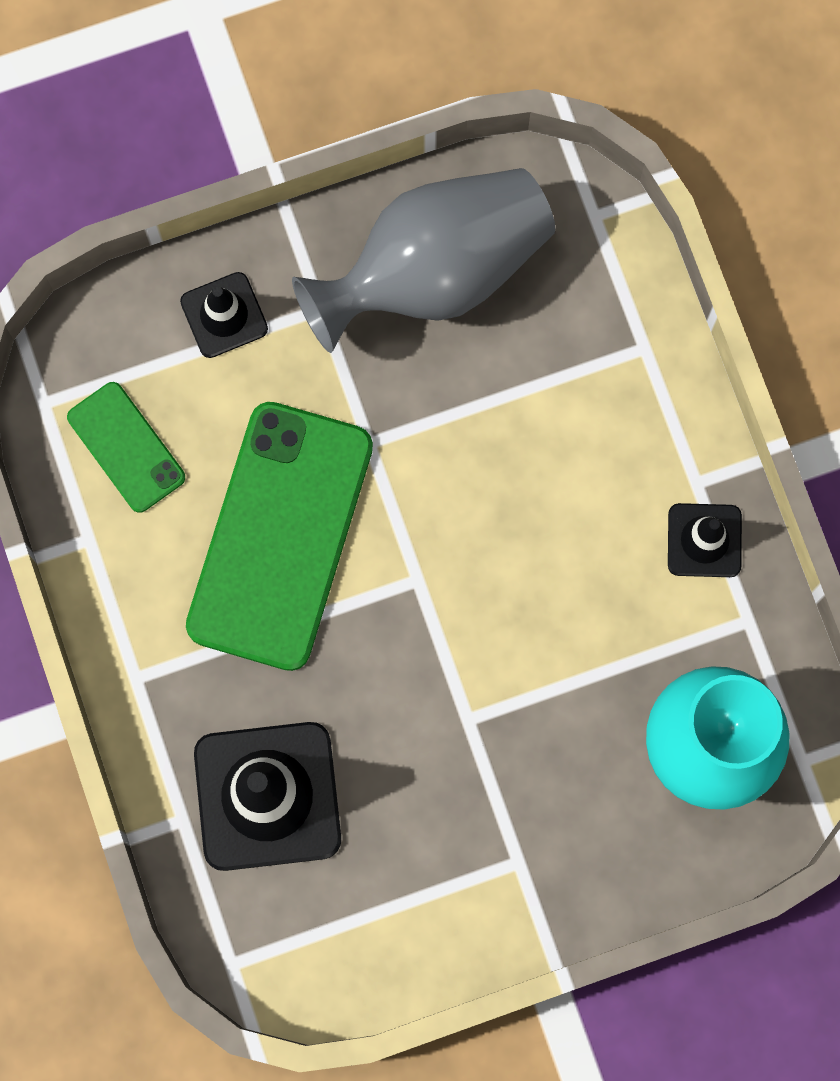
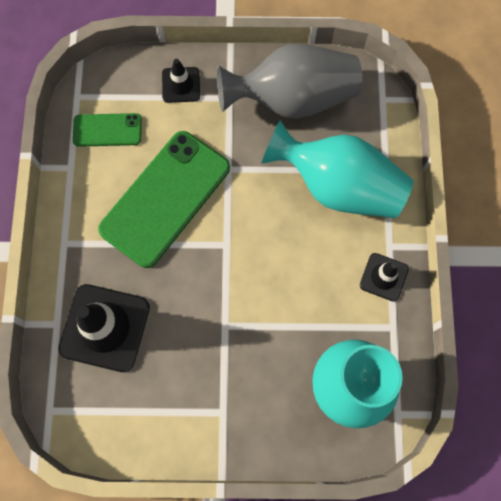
camera: 20 degrees right, 5 degrees down
green phone [67,382,185,513] -> green phone turned 75 degrees counterclockwise [73,113,142,147]
none -> turquoise vase [261,120,414,218]

